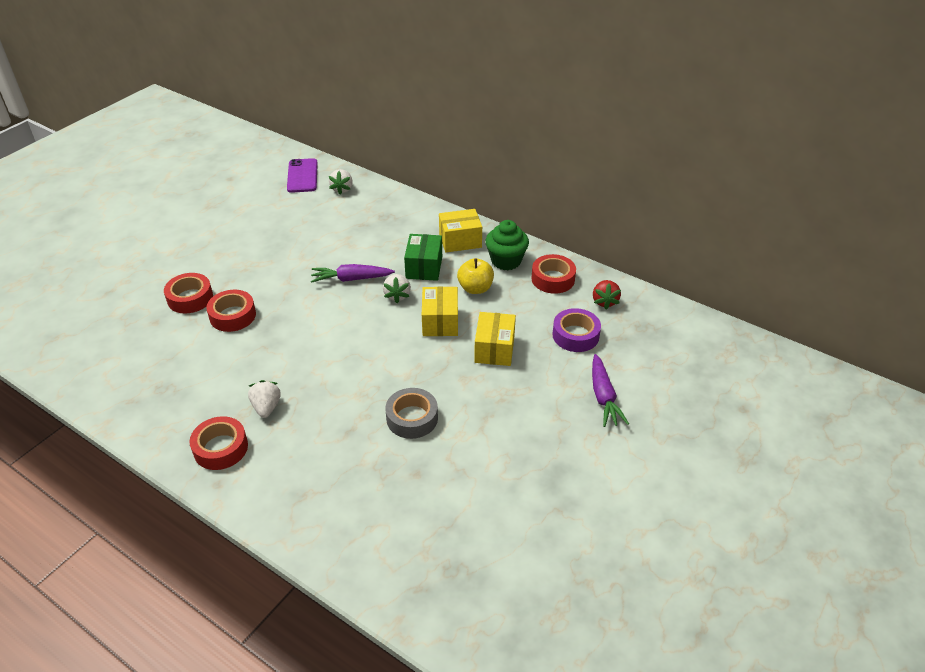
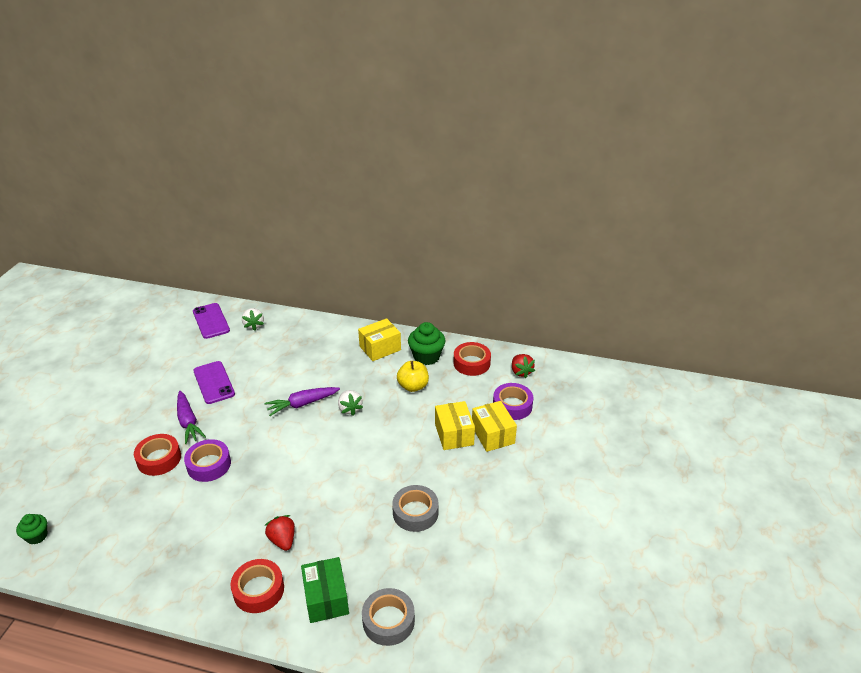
camera: 20 degrees left, 5 degrees down
red tape [206,290,256,332] -> purple tape [184,439,231,482]
white strawberry [248,380,281,418] -> red strawberry [265,515,295,551]
green box [404,234,442,281] -> green box moved to [301,557,349,623]
yellow box [422,287,458,336] -> yellow box moved to [472,401,517,452]
purple carrot [592,354,629,427] -> purple carrot moved to [177,391,206,444]
none -> green cupcake [16,514,47,544]
none -> purple phone [193,361,235,404]
none -> grey tape [362,588,415,646]

